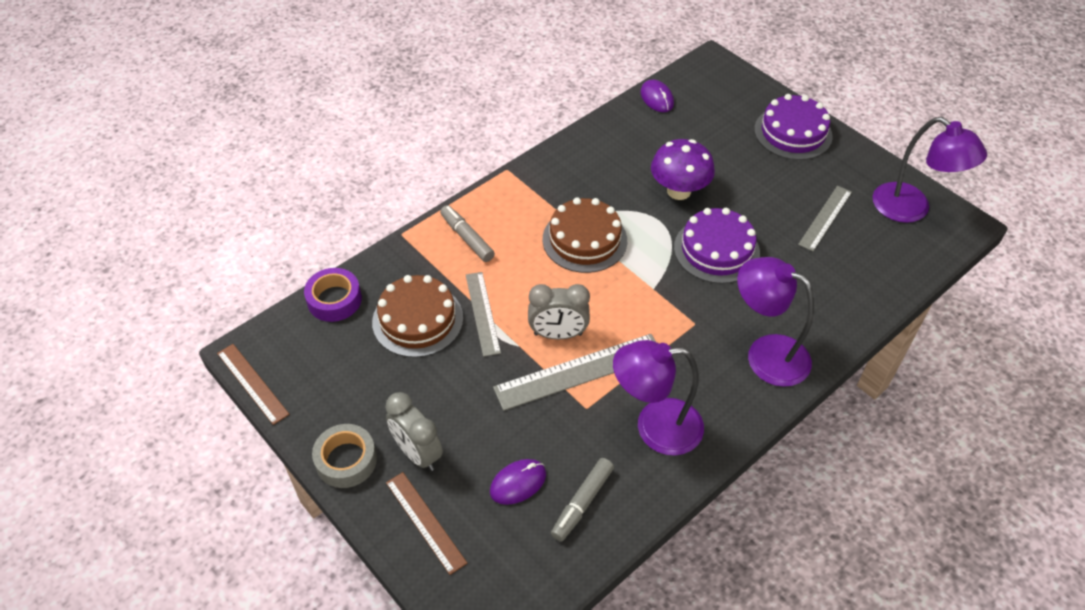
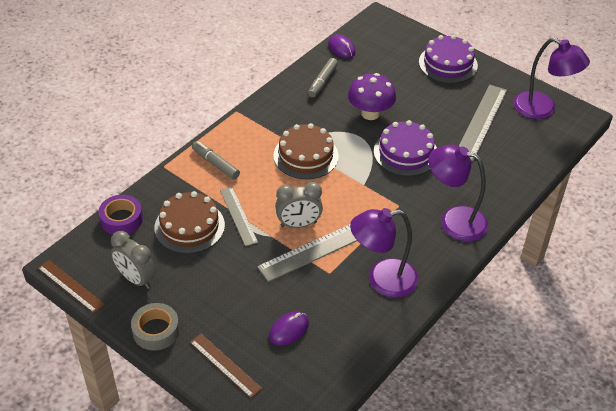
camera: 10 degrees left, 5 degrees down
grey clock [385,392,443,471] -> grey clock moved to [111,231,156,289]
grey marker [551,458,614,541] -> grey marker moved to [308,58,338,97]
grey ruler [798,186,852,251] -> grey ruler [459,85,507,161], size x1.59

